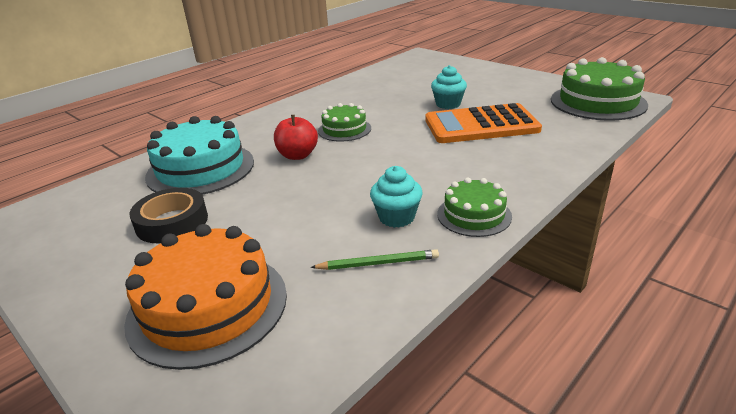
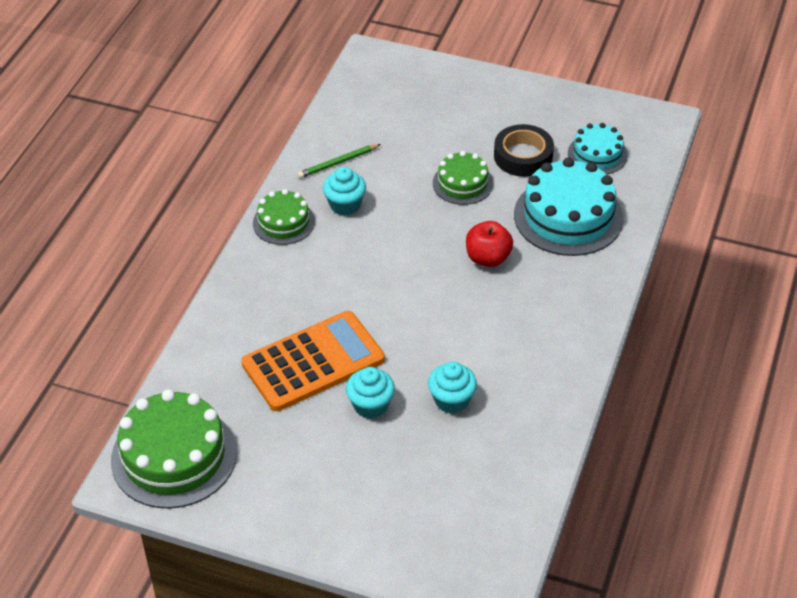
camera: 155 degrees right, 15 degrees up
orange cake [124,224,287,370] -> none
green cake [318,103,371,142] -> green cake moved to [433,151,493,205]
none -> turquoise cupcake [428,362,477,414]
none -> turquoise cake [568,123,628,174]

